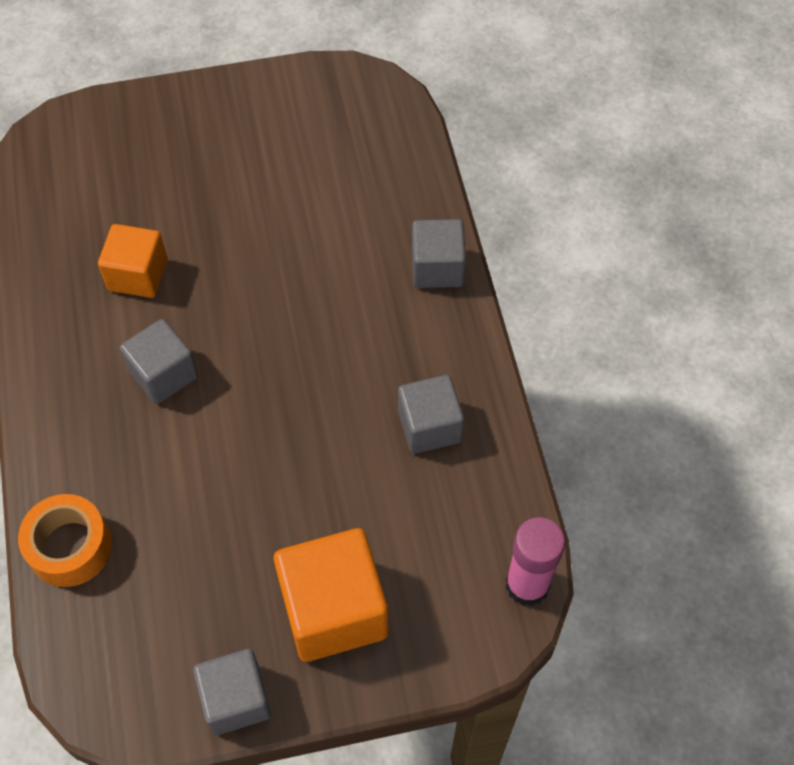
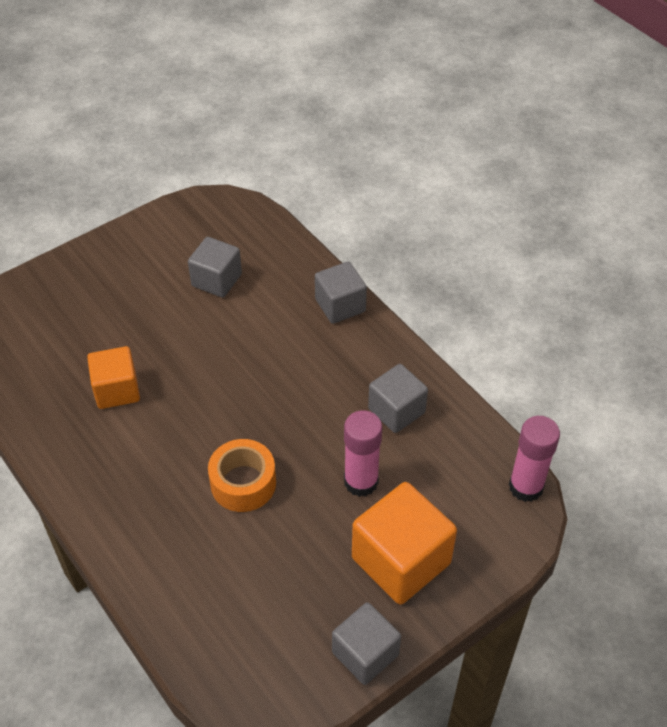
camera: 25 degrees left, 10 degrees down
orange tape [18,494,112,587] -> orange tape moved to [208,439,276,512]
grey cube [120,319,198,404] -> grey cube moved to [188,237,242,298]
none -> pink glue stick [344,410,382,497]

